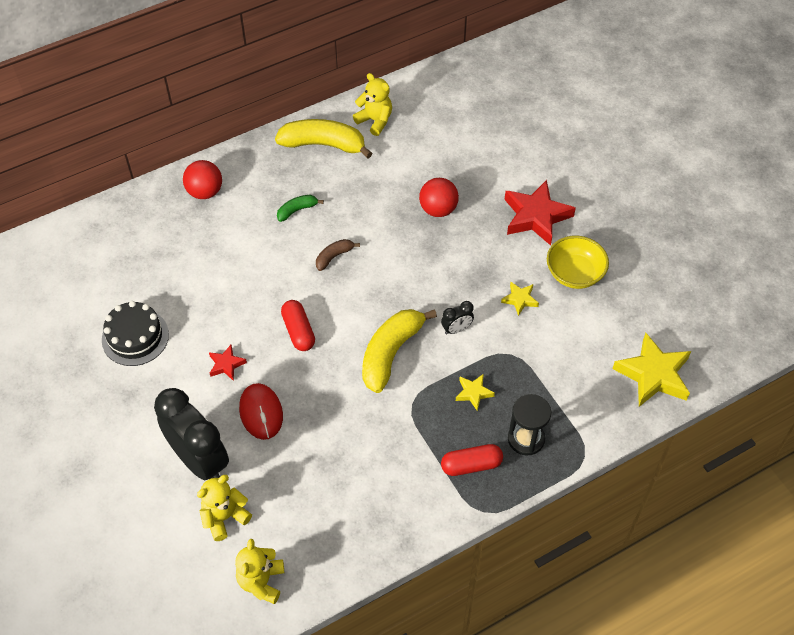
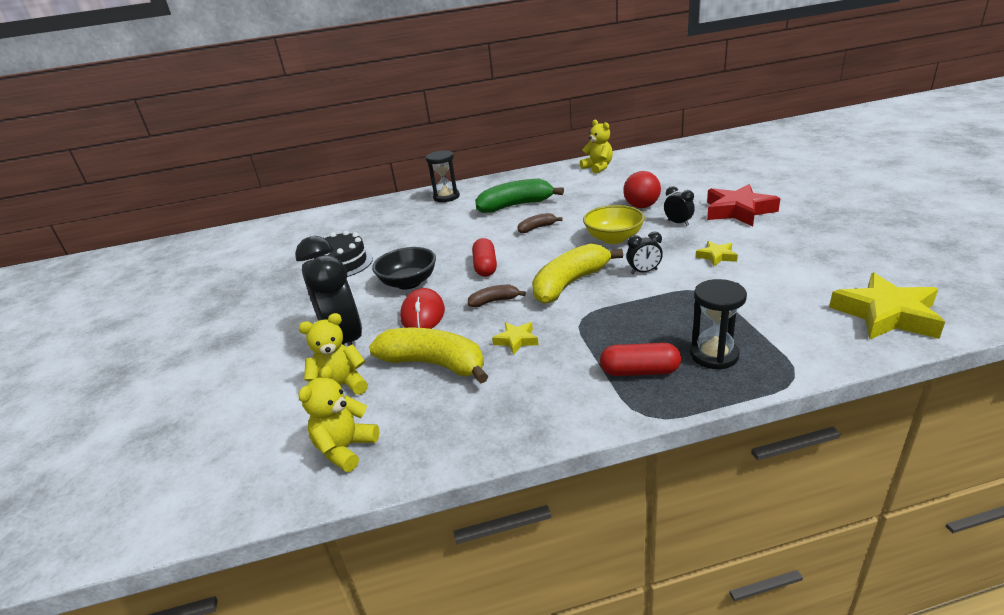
camera: 20 degrees right, 25 degrees down
red ball [183,160,222,199] -> black hourglass [426,151,460,202]
red star [209,345,247,381] -> black bowl [372,247,436,289]
yellow banana [275,119,373,158] -> yellow banana moved to [369,327,488,383]
green banana [277,195,324,222] -> green banana [475,179,564,213], size x2.03
yellow star [456,374,495,411] -> yellow star moved to [492,322,539,355]
yellow bowl [547,236,609,289] -> yellow bowl moved to [583,205,645,244]
none -> brown banana [468,285,526,307]
none -> black clock [664,186,695,226]

